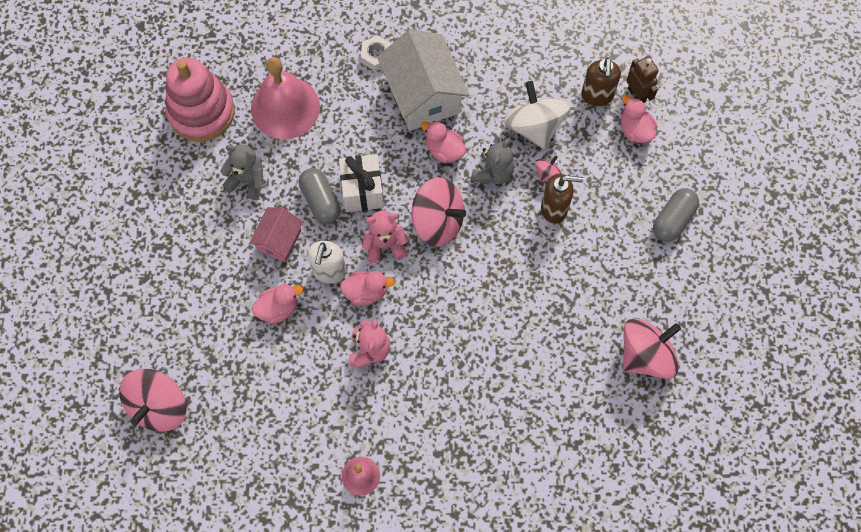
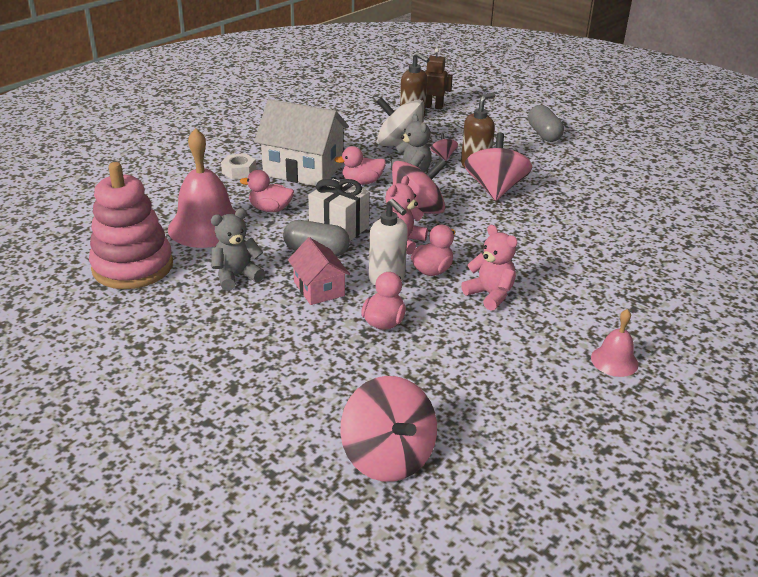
camera: 50 degrees left, 35 degrees down
pink duck [621,95,657,143] -> pink duck moved to [240,170,294,212]
pink spinning top [623,318,681,379] -> pink spinning top moved to [464,133,532,201]

